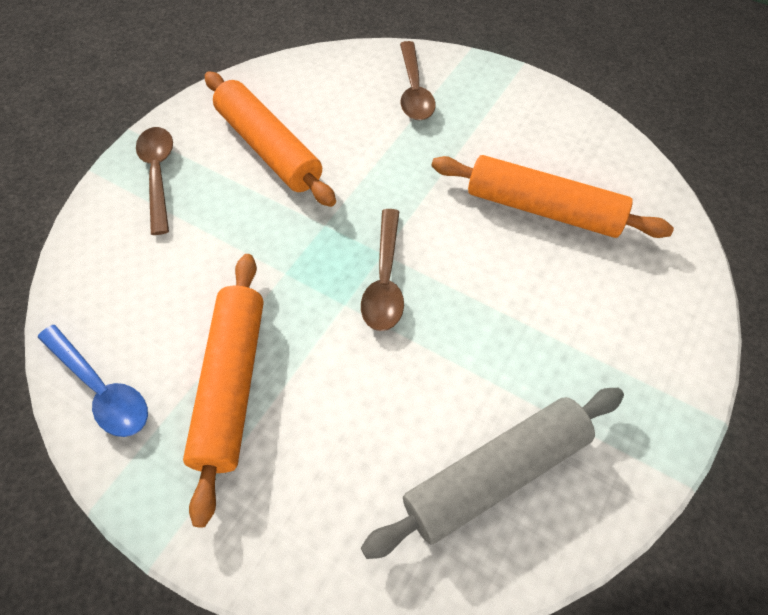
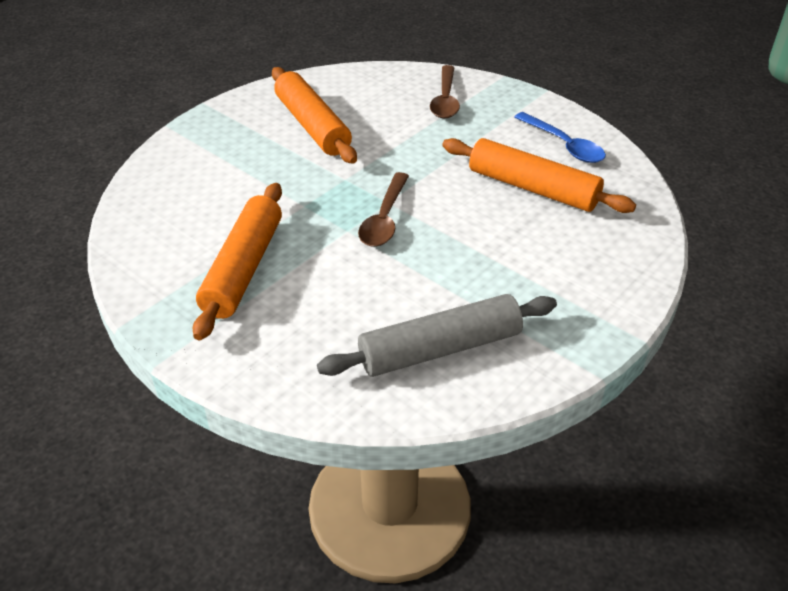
camera: 10 degrees right, 15 degrees down
blue spoon [38,325,148,437] -> blue spoon moved to [515,112,606,163]
brown spoon [136,127,173,235] -> none

